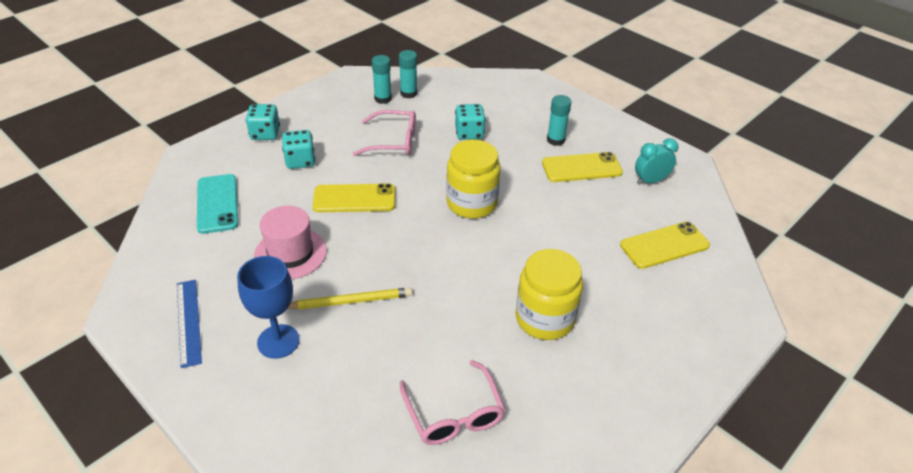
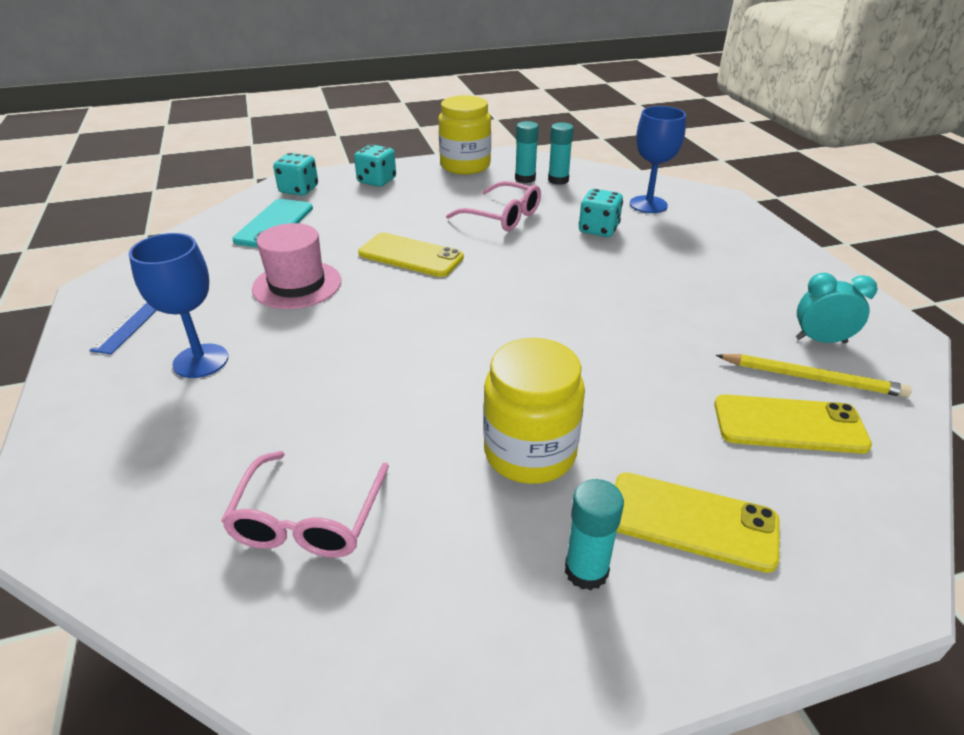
camera: 30 degrees right, 5 degrees down
turquoise dice [282,130,315,169] -> turquoise dice moved to [273,153,318,196]
yellow pencil [288,287,412,310] -> yellow pencil moved to [716,354,912,397]
yellow jar [446,140,501,219] -> yellow jar moved to [438,95,491,175]
yellow phone [542,152,623,182] -> yellow phone moved to [615,472,780,573]
turquoise glue stick [547,95,571,146] -> turquoise glue stick moved to [565,479,624,590]
none -> blue goblet [630,106,686,213]

